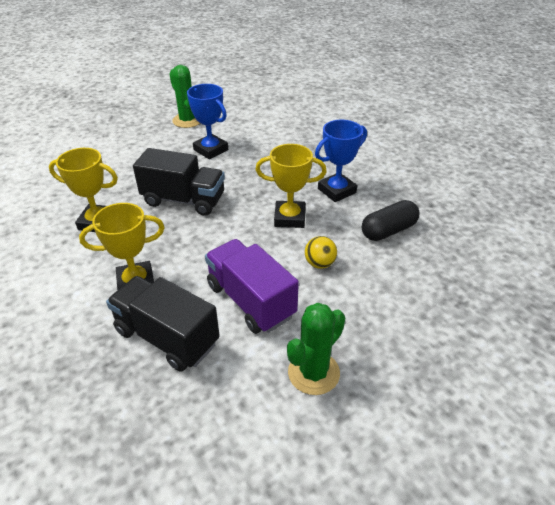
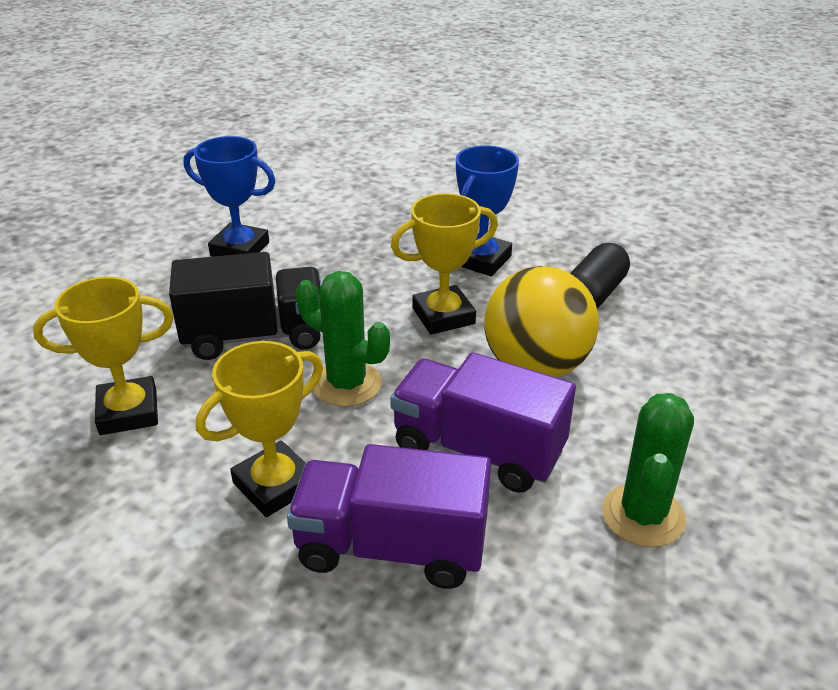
camera: 25 degrees left, 5 degrees down
black truck [106,276,220,372] -> purple truck [287,444,491,589]
green cactus [169,65,200,128] -> green cactus moved to [296,271,390,407]
yellow ball [305,236,337,269] -> yellow ball [484,266,599,377], size x2.14

